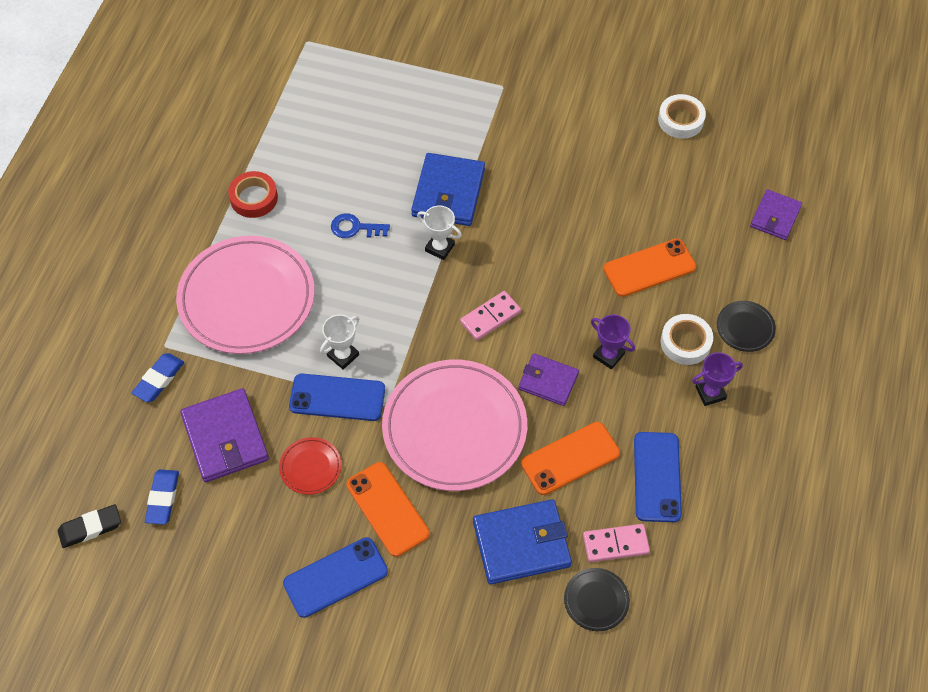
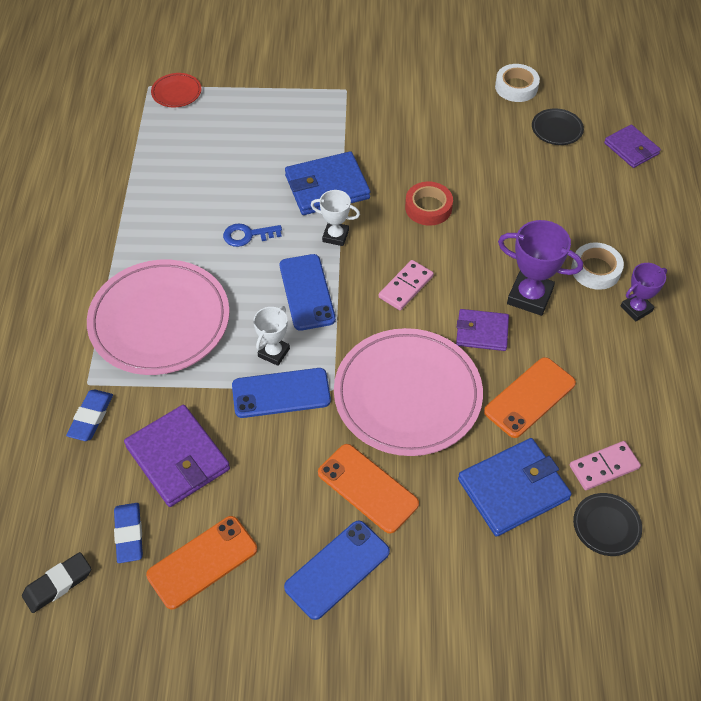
camera: 15 degrees left, 5 degrees down
red tape [228,171,278,218] -> red tape moved to [405,182,453,226]
red plate [279,437,342,495] -> red plate moved to [151,73,202,107]
blue wallet [411,153,485,226] -> blue wallet turned 75 degrees clockwise [285,151,370,215]
purple trophy [591,314,635,370] -> purple trophy [498,220,583,316], size x1.62
orange phone [604,239,696,297] -> orange phone moved to [146,516,257,609]
blue phone [634,432,682,522] -> blue phone moved to [279,254,336,331]
black plate [717,301,776,352] -> black plate moved to [532,108,584,145]
purple wallet [750,189,802,240] -> purple wallet turned 45 degrees counterclockwise [604,124,661,168]

